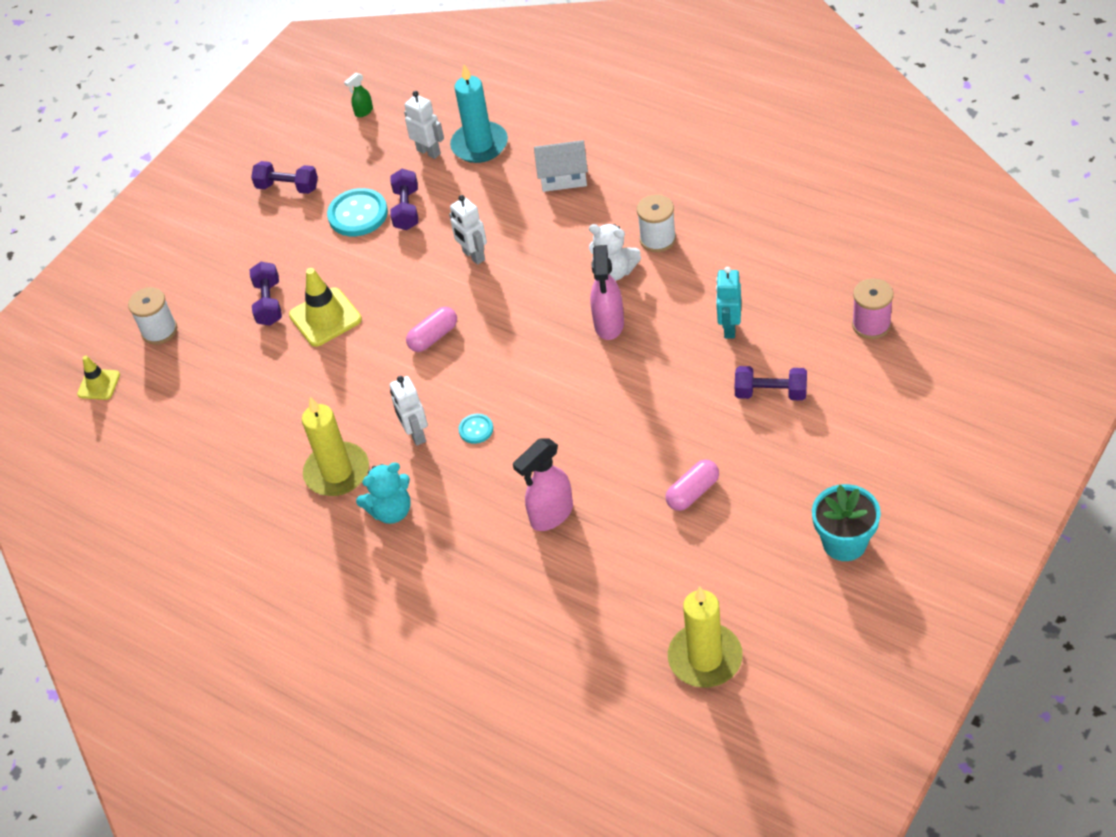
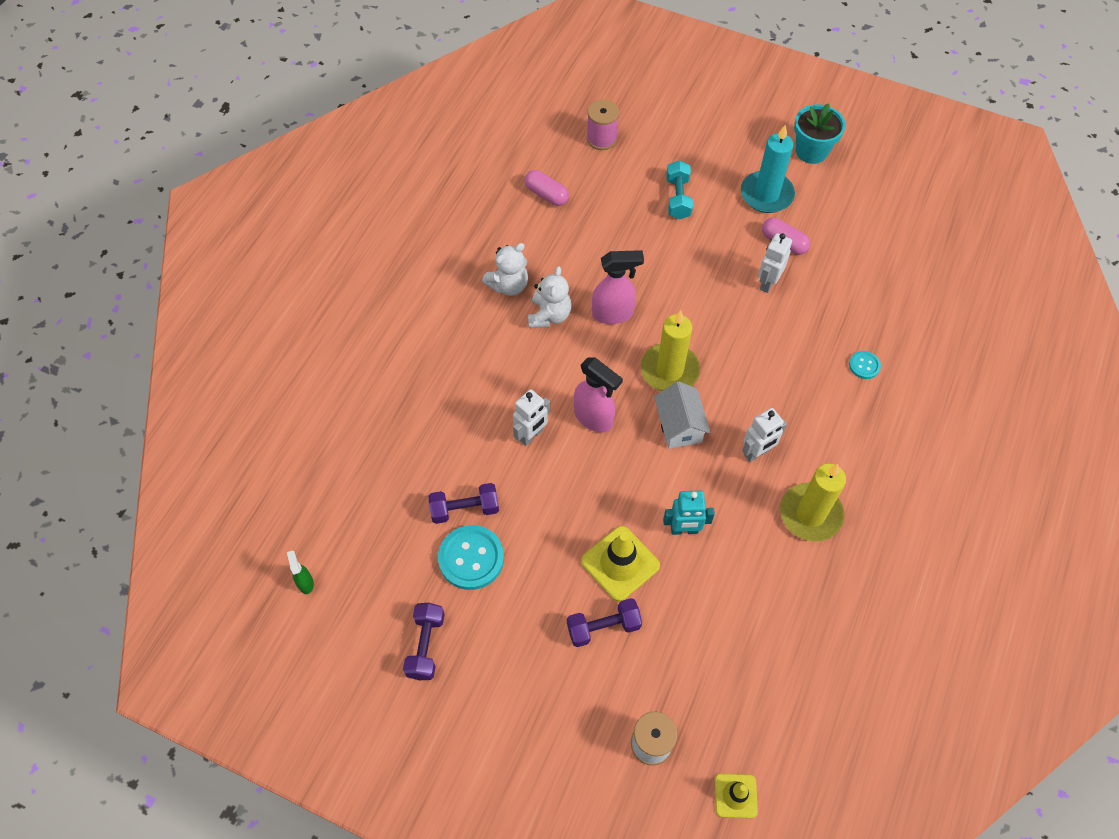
camera: 105 degrees left, 10 degrees up
green spray bottle [344,72,373,117] -> green spray bottle turned 150 degrees counterclockwise [287,550,314,594]
turquoise teddy bear [356,462,411,524] -> none
white robot [404,91,444,159] -> white robot moved to [758,233,792,293]
pink capsule [406,307,457,352] -> pink capsule moved to [525,170,569,206]
turquoise candle [450,64,508,163] -> turquoise candle moved to [741,124,795,213]
turquoise button [459,414,493,444] -> turquoise button moved to [849,351,881,379]
pink spray bottle [513,438,573,531] -> pink spray bottle moved to [574,357,623,433]
white house [534,140,588,192] -> white house moved to [654,381,711,449]
white spool [637,194,676,252] -> white teddy bear [482,243,528,296]
yellow candle [668,586,743,688] -> yellow candle moved to [641,310,700,391]
turquoise robot [716,267,741,338] -> turquoise robot moved to [663,491,715,535]
purple dumbbell [735,366,807,401] -> turquoise dumbbell [666,160,693,220]

